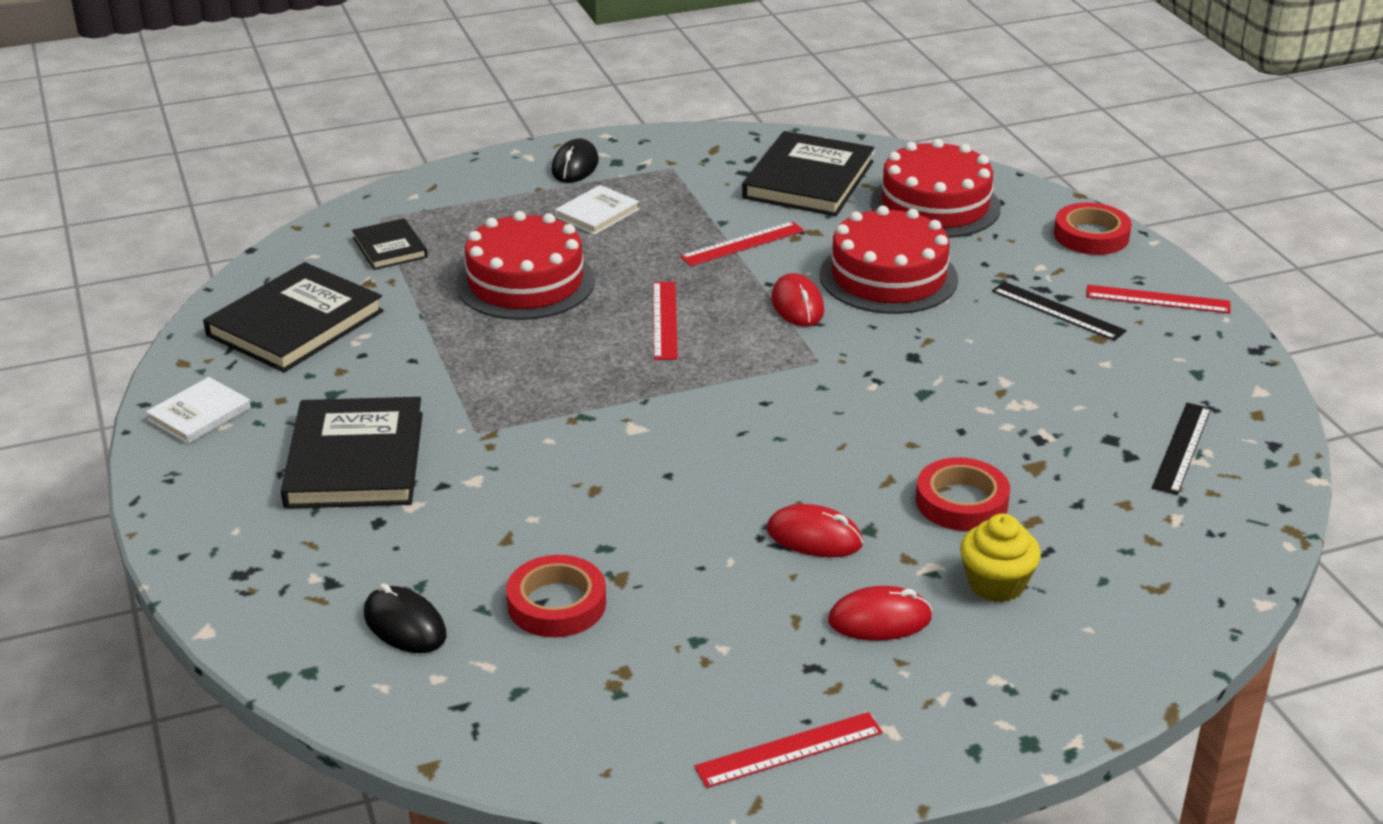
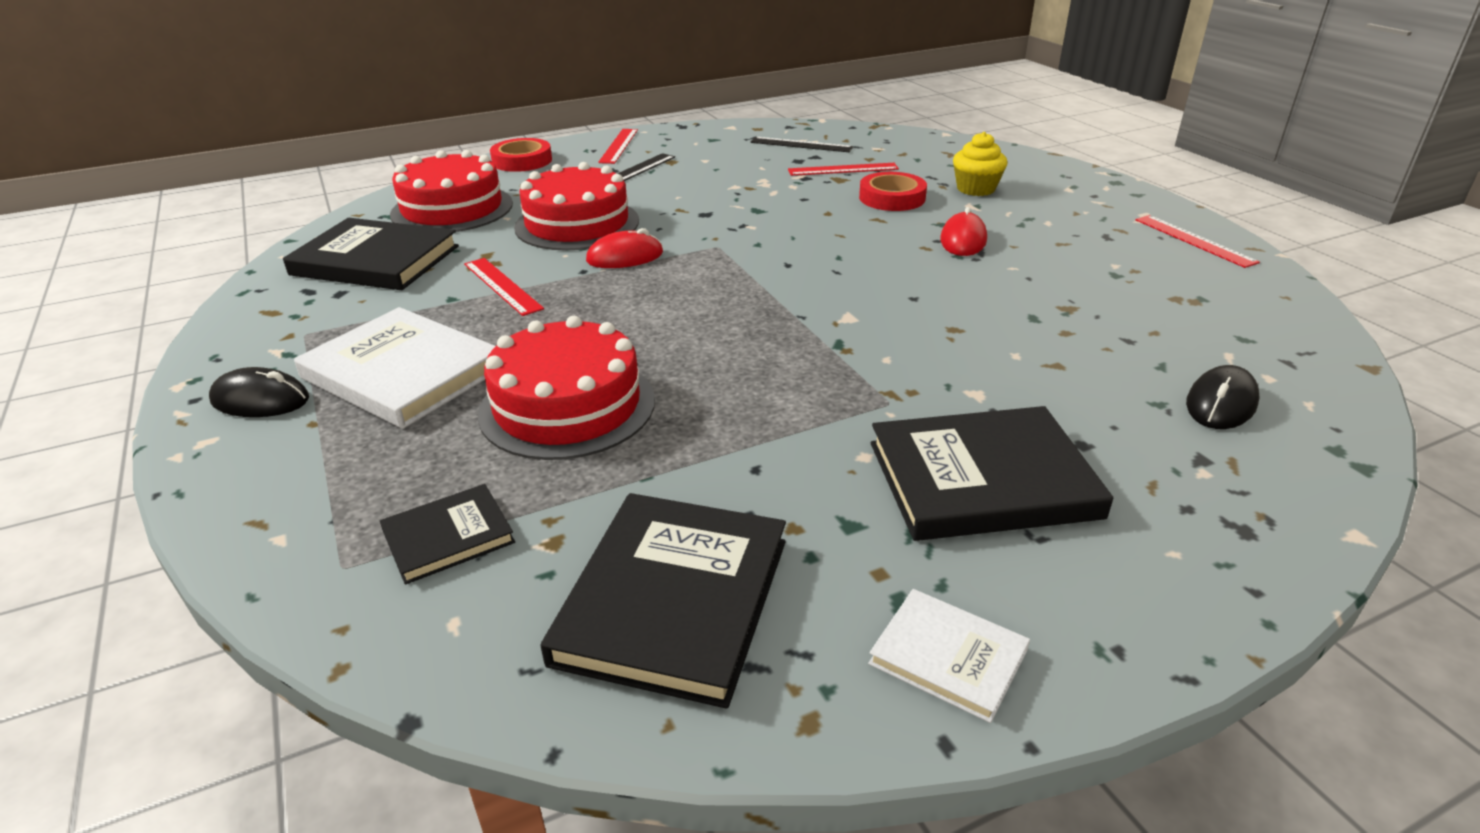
camera: 95 degrees left, 0 degrees up
black book [203,262,384,372] -> black book turned 75 degrees clockwise [541,493,786,709]
red tape [506,555,606,637] -> none
white book [555,185,640,235] -> white book [294,307,495,429], size x1.87
red ruler [653,282,678,360] -> red ruler moved to [788,163,899,176]
red mouse [828,586,932,641] -> none

